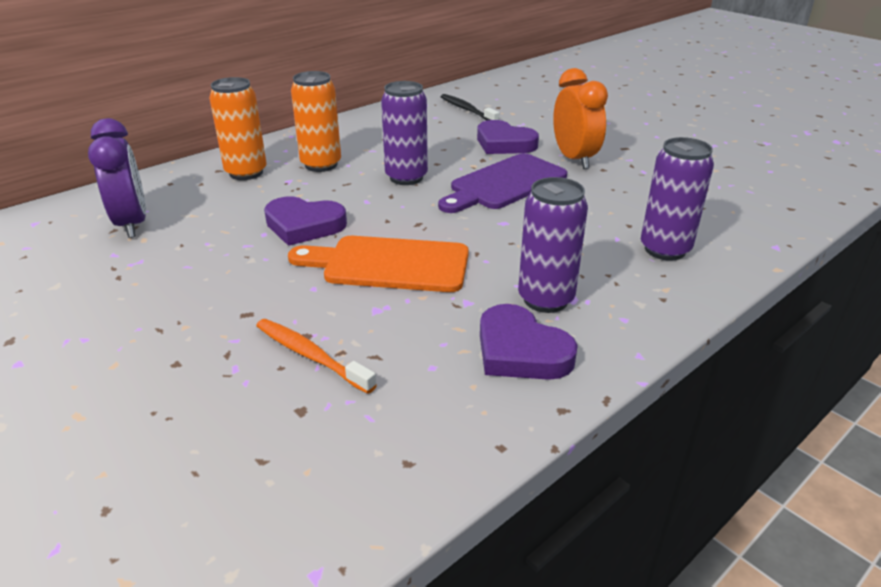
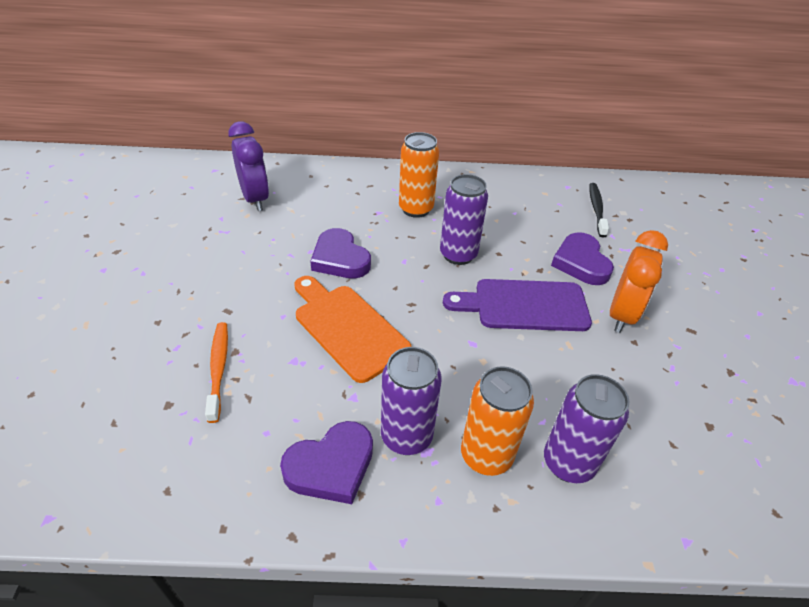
camera: 40 degrees right, 10 degrees up
purple clock [88,118,146,238] -> purple clock turned 45 degrees counterclockwise [228,121,269,211]
orange can [209,77,267,180] -> orange can moved to [461,366,534,476]
purple heart [480,304,578,380] -> purple heart turned 120 degrees counterclockwise [280,421,373,504]

